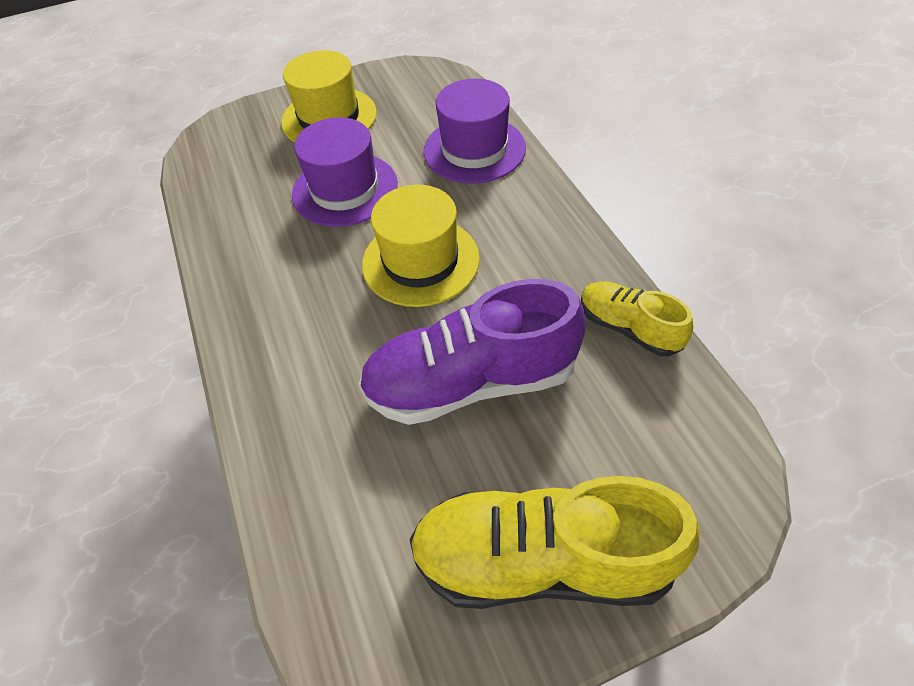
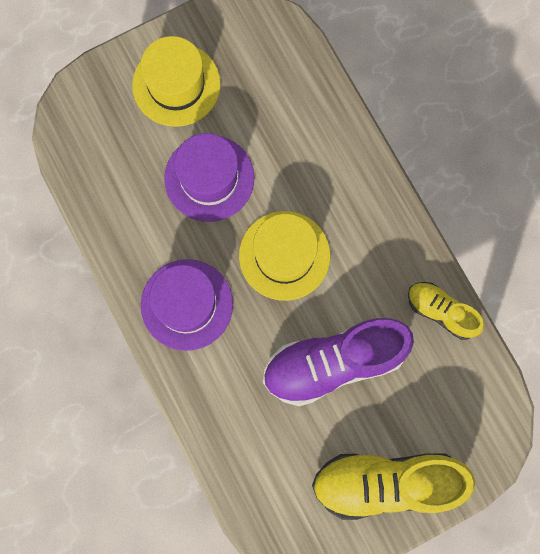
camera: 10 degrees left, 25 degrees up
purple hat [424,78,526,184] -> purple hat moved to [141,259,233,351]

